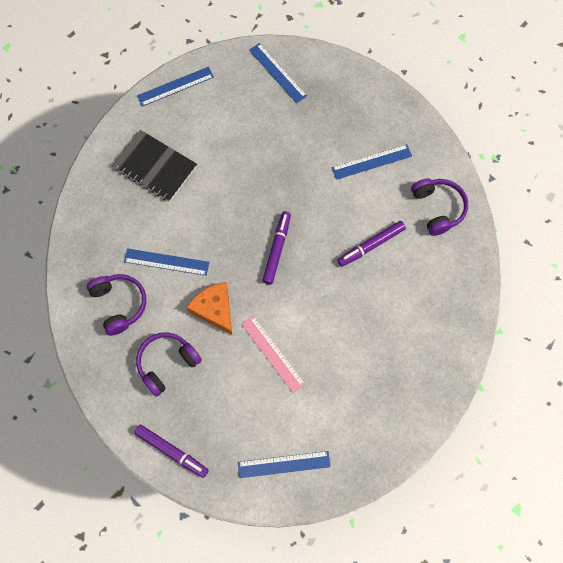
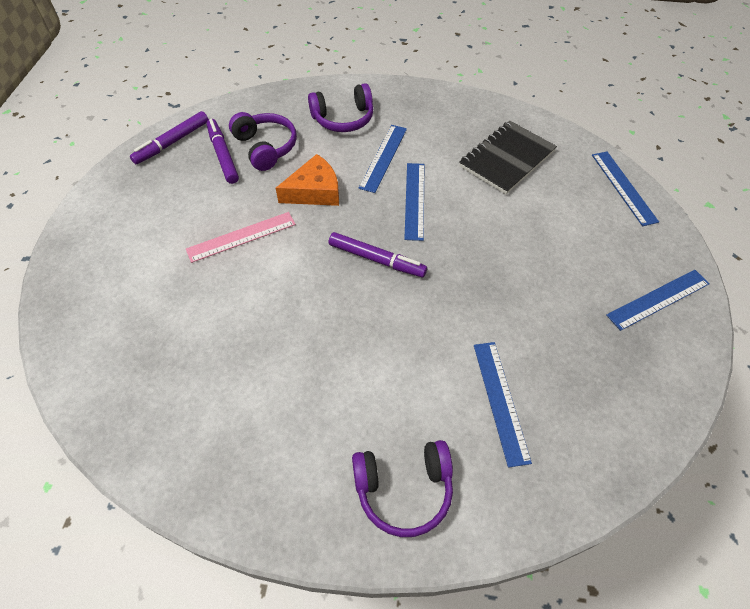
camera: 100 degrees right, 15 degrees down
blue ruler [238,451,331,478] -> blue ruler moved to [404,163,424,241]
purple marker [337,221,406,267] -> purple marker moved to [206,119,239,184]

